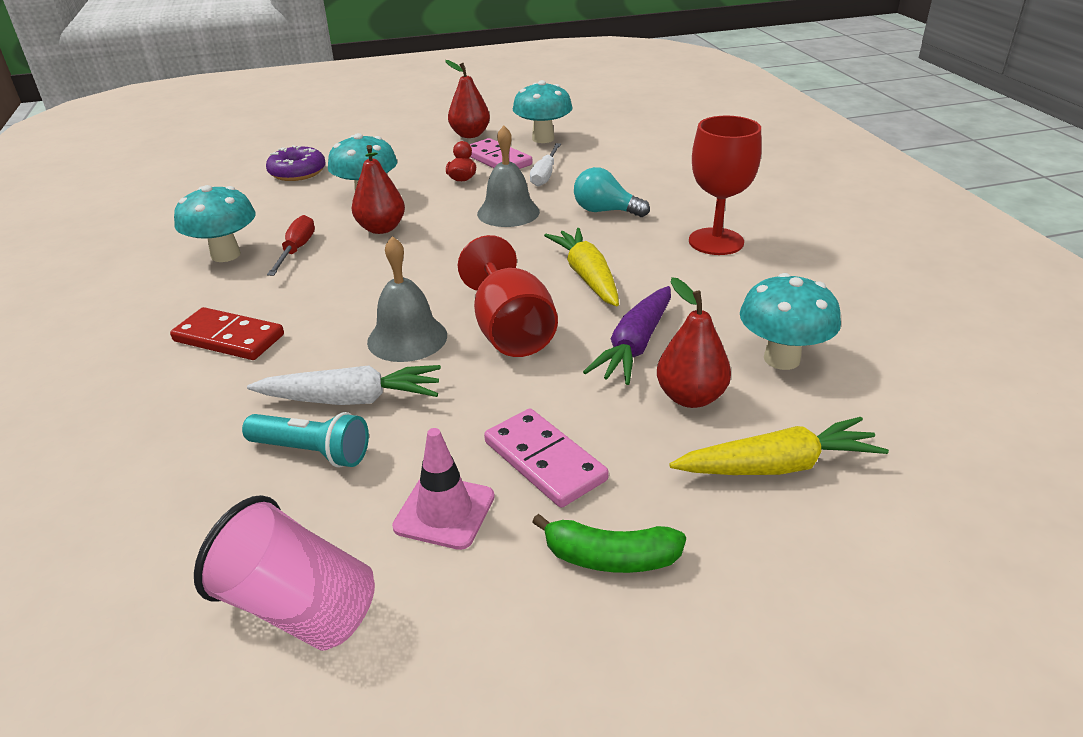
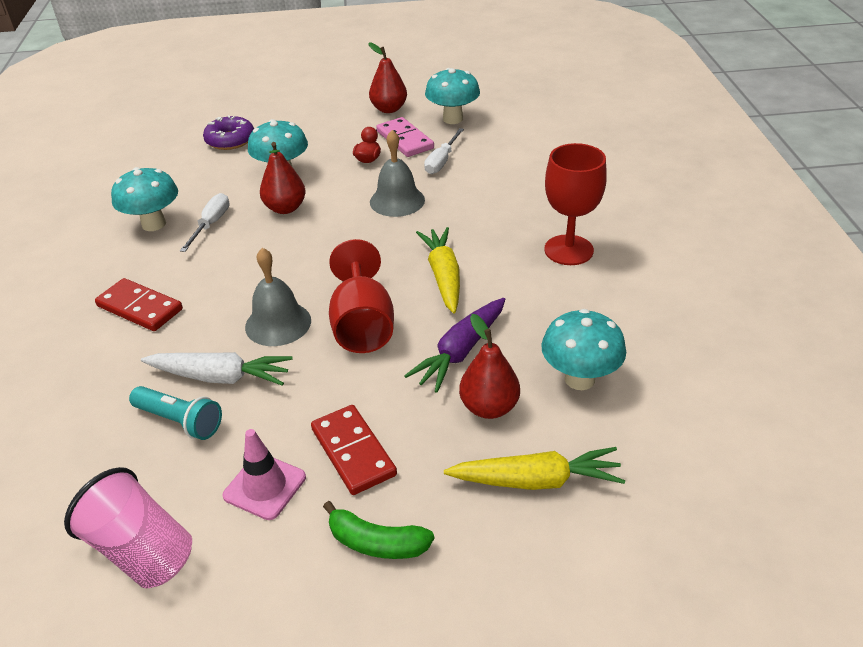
camera: 10 degrees right, 5 degrees up
red screwdriver [267,215,315,276] -> white screwdriver [180,193,230,252]
pink domino [484,408,609,508] -> red domino [311,405,397,495]
turquoise light bulb [574,167,650,217] -> none

